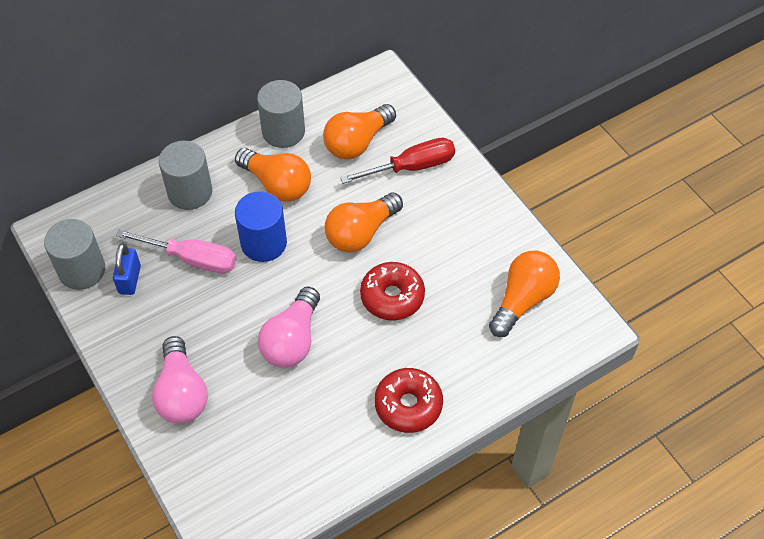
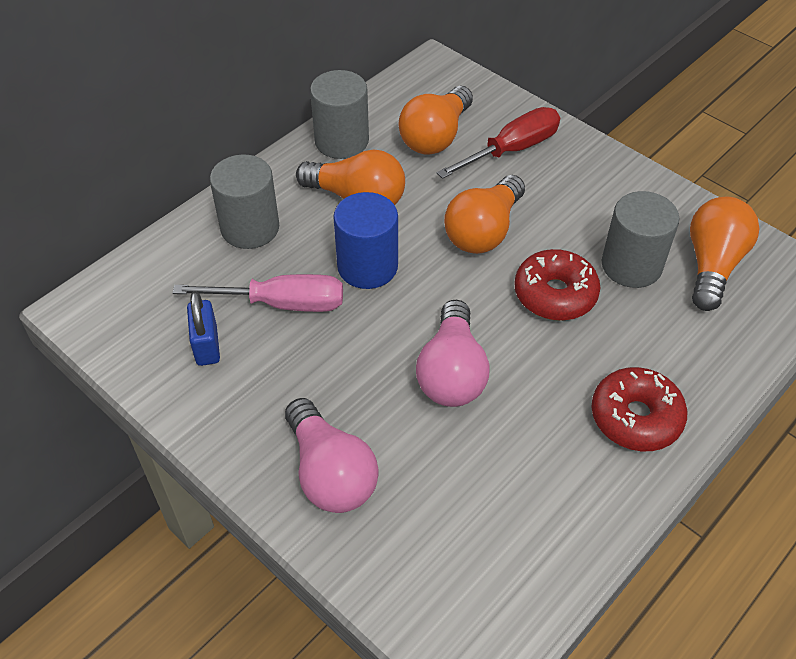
camera: 15 degrees left, 5 degrees down
grey cylinder [44,219,105,290] -> grey cylinder moved to [602,191,680,288]

